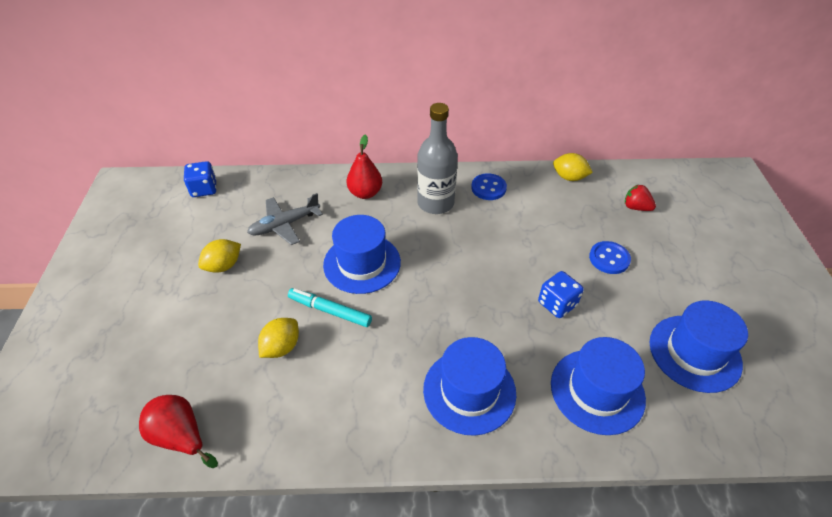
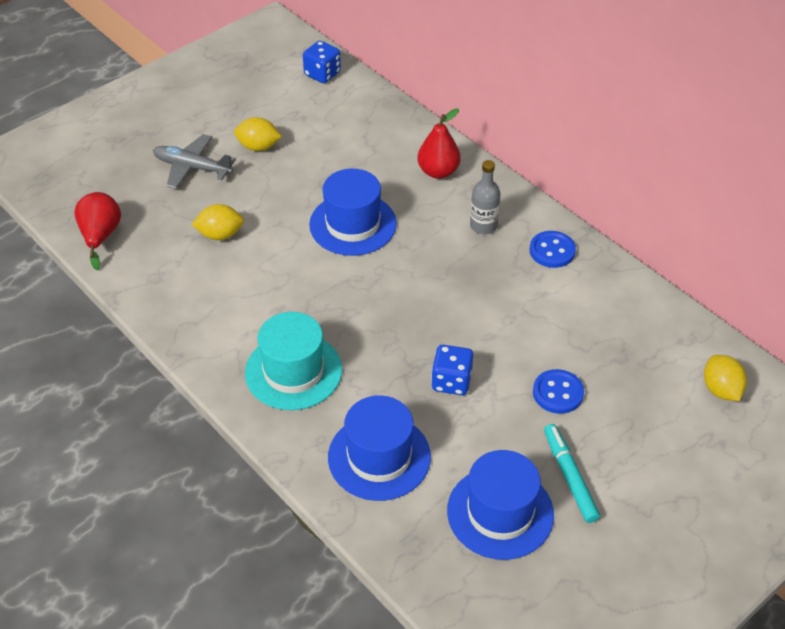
camera: 50 degrees right, 0 degrees up
grey plane [247,193,323,245] -> grey plane moved to [153,134,236,189]
turquoise marker [288,288,372,327] -> turquoise marker moved to [544,424,600,523]
grey bottle [417,103,458,214] -> grey bottle [470,160,501,234], size x0.60
blue hat [423,337,516,436] -> turquoise hat [245,312,342,410]
yellow lemon [553,153,593,181] -> yellow lemon moved to [704,355,747,401]
red strawberry [625,185,656,211] -> none

